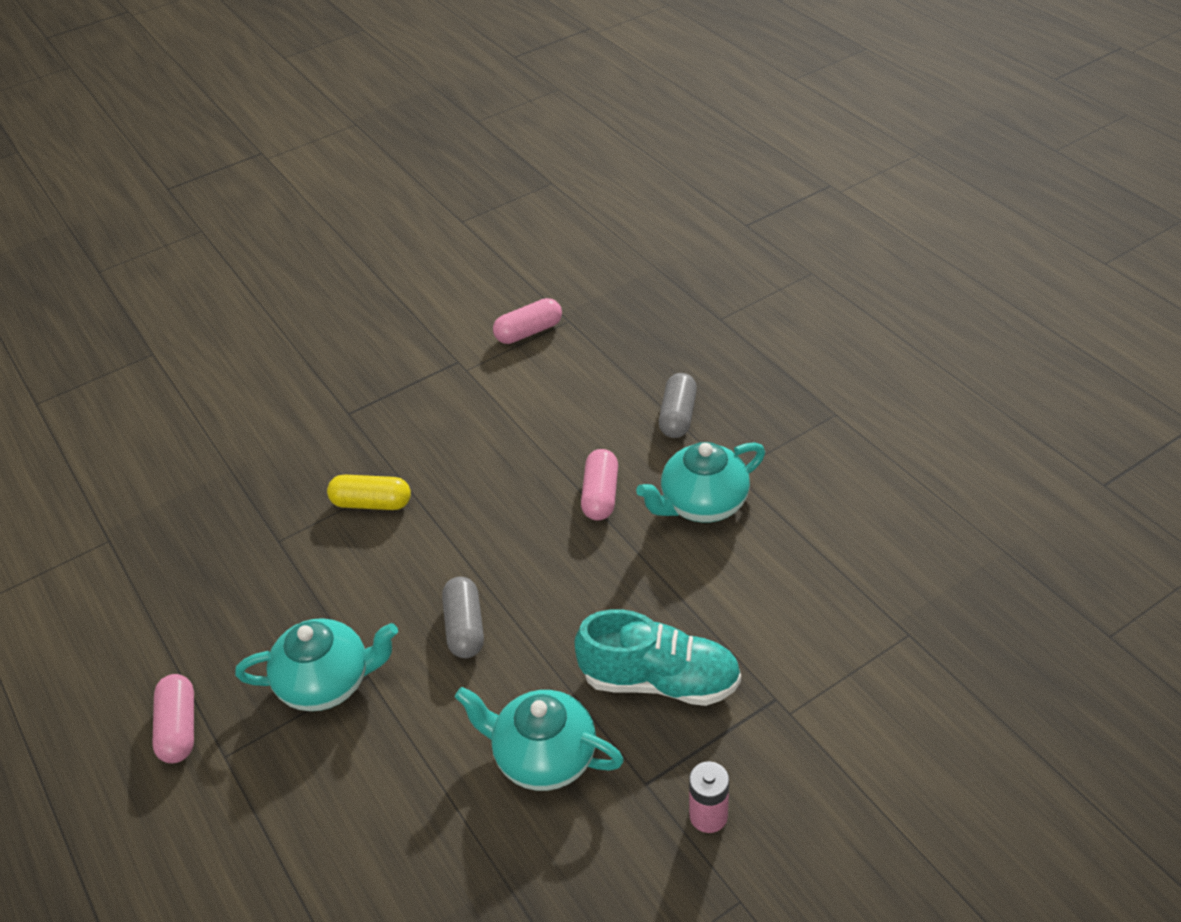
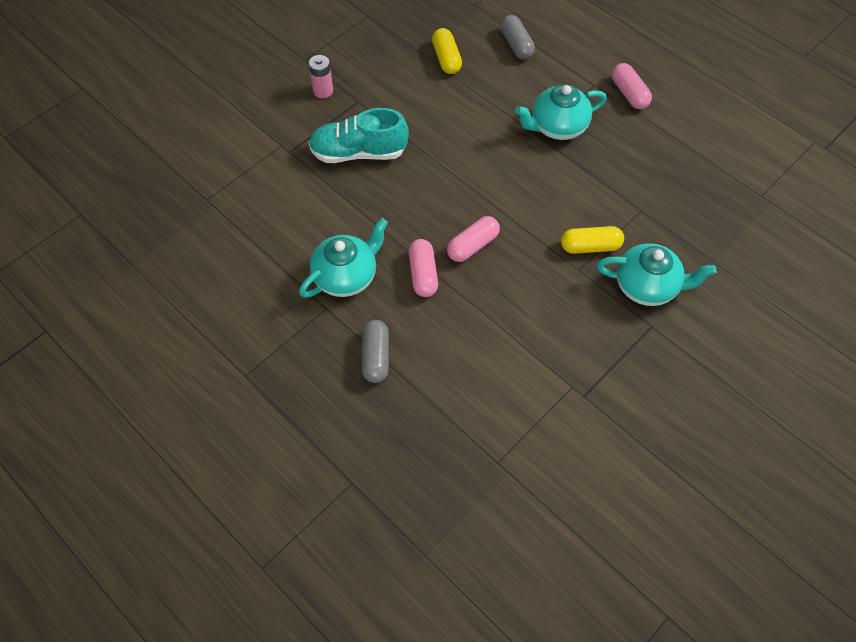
camera: 165 degrees right, 15 degrees up
grey capsule [442,576,484,658] -> grey capsule moved to [500,15,535,59]
turquoise teapot [455,687,624,791] -> turquoise teapot moved to [597,243,716,306]
pink capsule [493,298,562,344] -> pink capsule moved to [447,216,500,262]
none -> yellow capsule [432,28,462,74]

